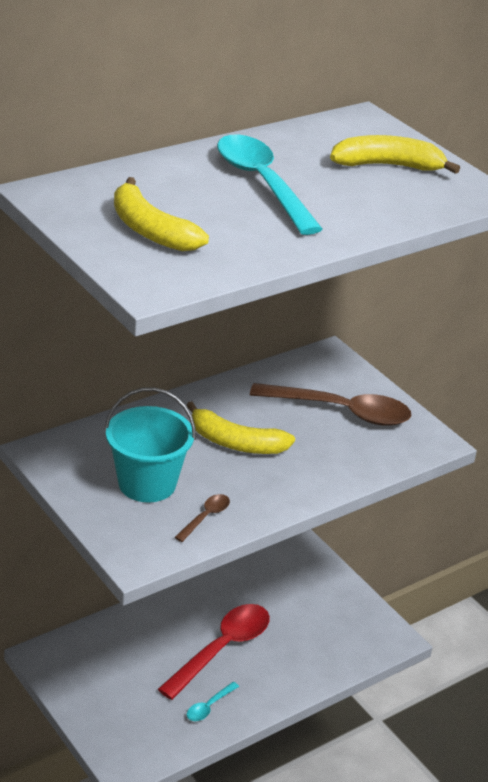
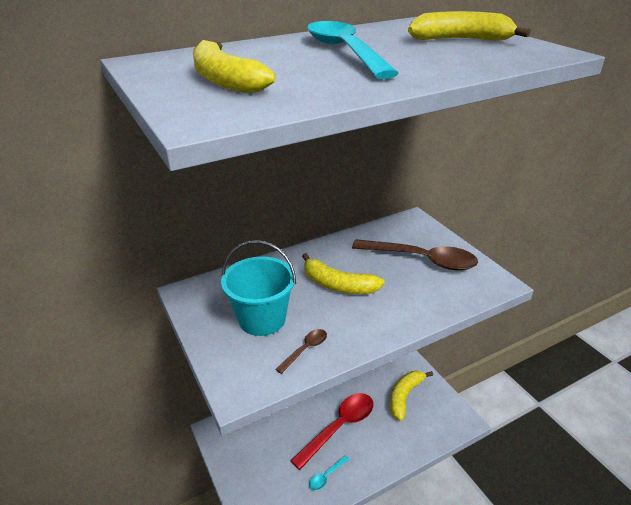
camera: 10 degrees right, 0 degrees up
none -> yellow banana [390,371,433,421]

